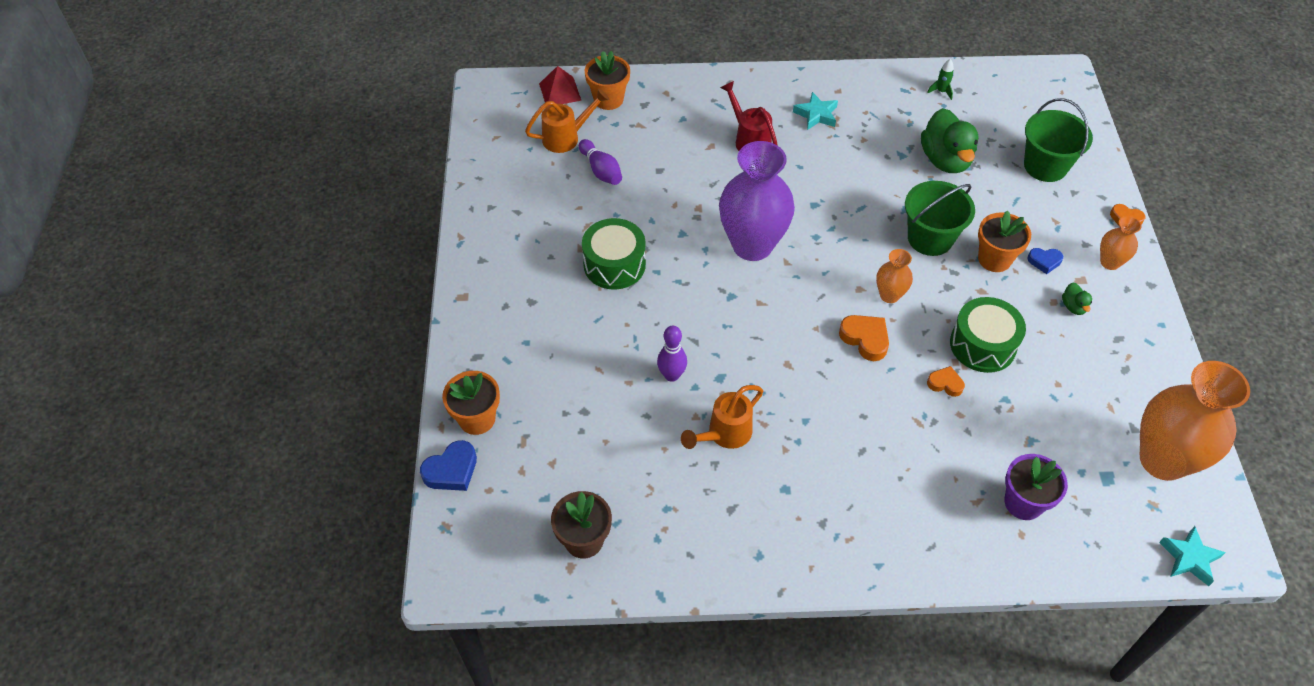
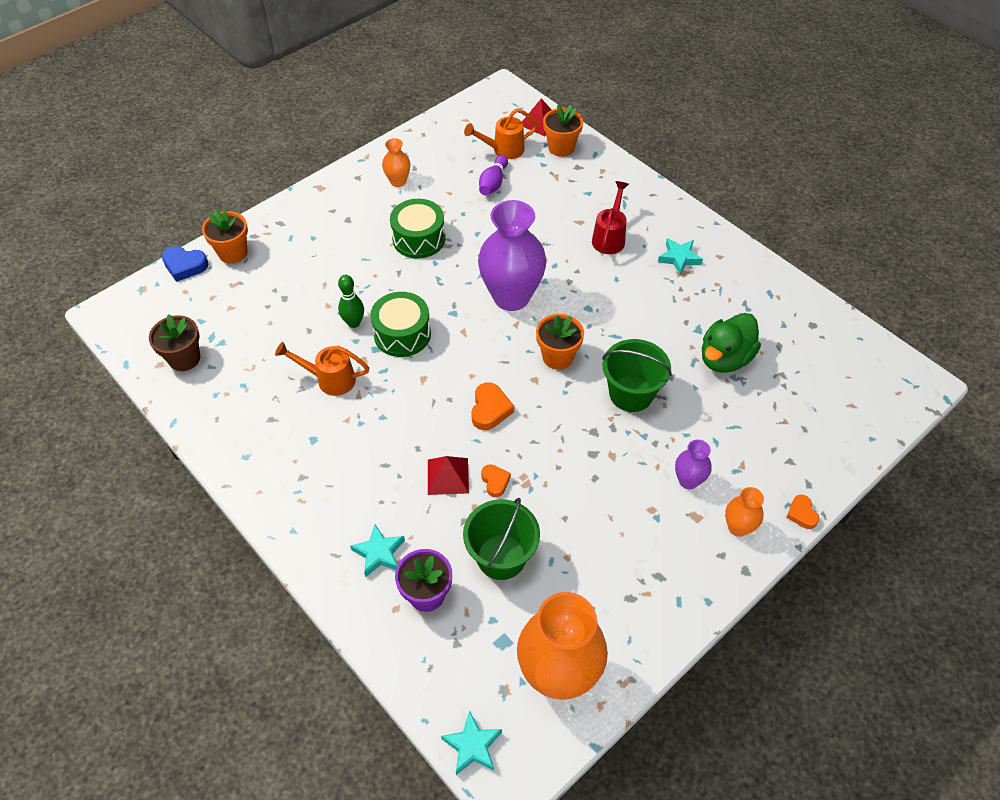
camera: 50 degrees right, 0 degrees up
orange watering can [525,89,609,153] -> orange watering can turned 135 degrees clockwise [464,108,538,159]
purple bowling pin [657,326,687,382] -> green bowling pin [338,275,364,328]
orange vase [876,249,913,303] -> orange vase moved to [382,138,411,187]
green rocket [927,59,954,100] -> none
green drum [950,297,1026,373] -> green drum moved to [370,292,431,357]
orange flower pot [978,210,1031,272] -> orange flower pot moved to [536,314,584,370]
green bucket [1024,98,1093,182] -> green bucket moved to [463,498,540,580]
blue heart [1028,248,1063,274] -> purple vase [675,440,712,489]
green duck [1062,282,1092,315] -> none
none -> turquoise star [350,524,405,577]
none -> red pyramid [428,456,469,495]

